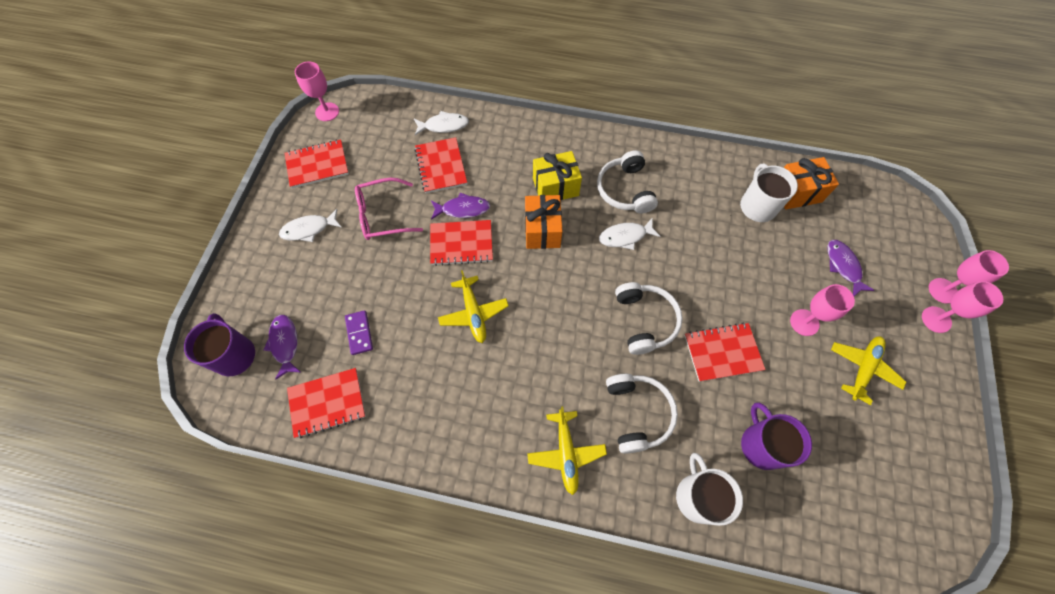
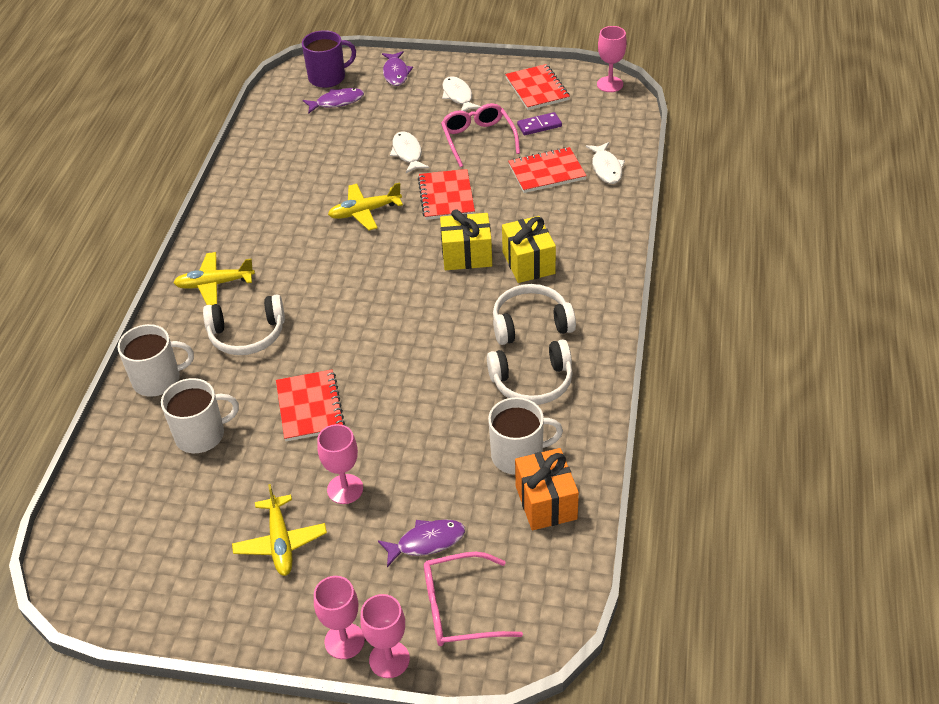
camera: 90 degrees right, 20 degrees down
red notebook [287,368,366,439] -> none
purple domino [345,310,373,355] -> purple domino moved to [517,112,562,135]
purple fish [431,192,490,220] -> purple fish moved to [382,51,413,86]
orange gift [525,195,562,249] -> yellow gift [440,209,492,270]
white fish [599,217,660,250] -> white fish moved to [390,131,429,173]
white headphones [615,282,683,355] -> white headphones moved to [487,339,573,405]
purple mug [741,403,812,470] -> white mug [161,378,239,453]
yellow plane [831,336,906,405] -> yellow plane turned 45 degrees clockwise [232,484,327,576]
none -> pink glasses [424,552,523,646]

